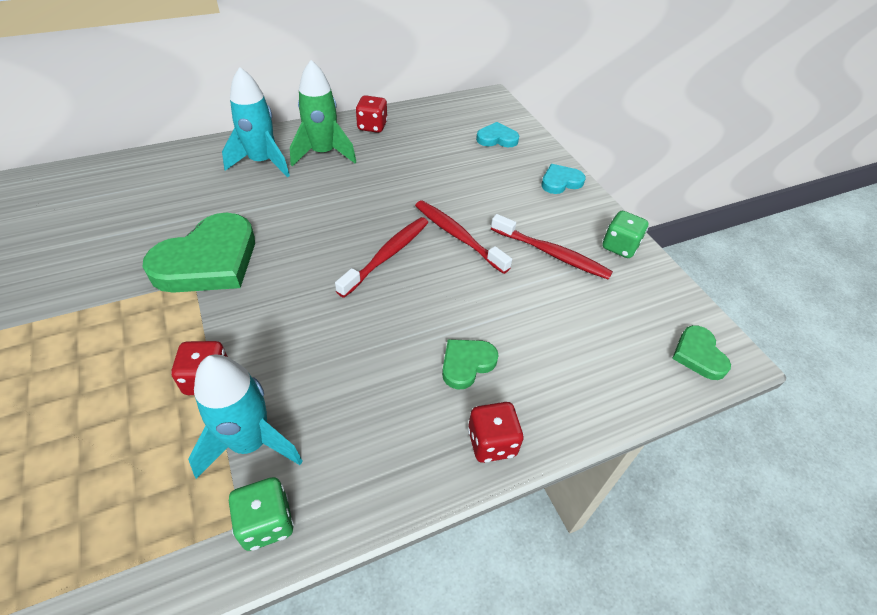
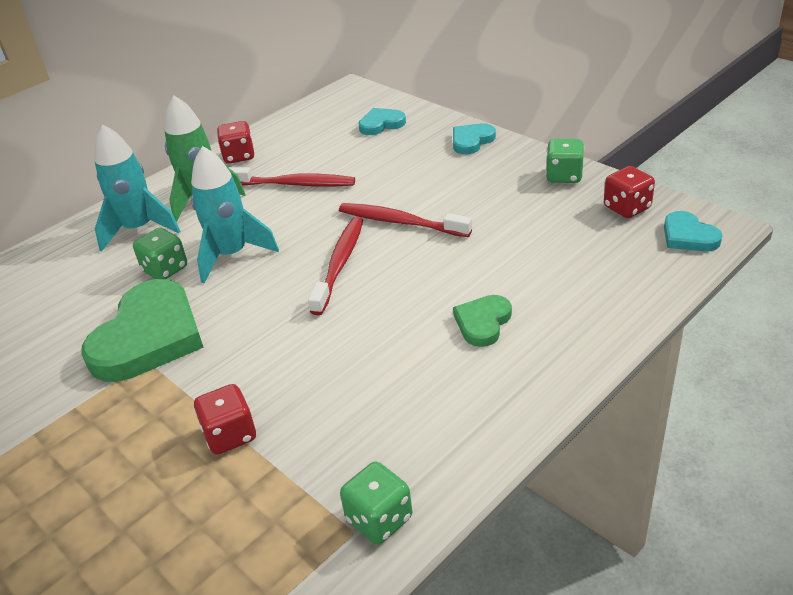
camera: 15 degrees left, 10 degrees down
turquoise rocket [188,354,302,479] -> turquoise rocket moved to [191,146,279,284]
red dice [468,402,524,463] -> red dice moved to [604,166,655,218]
red toothbrush [491,214,613,280] -> red toothbrush moved to [229,167,355,187]
green heart [672,325,731,380] -> turquoise heart [664,211,722,252]
none -> green dice [133,228,187,279]

